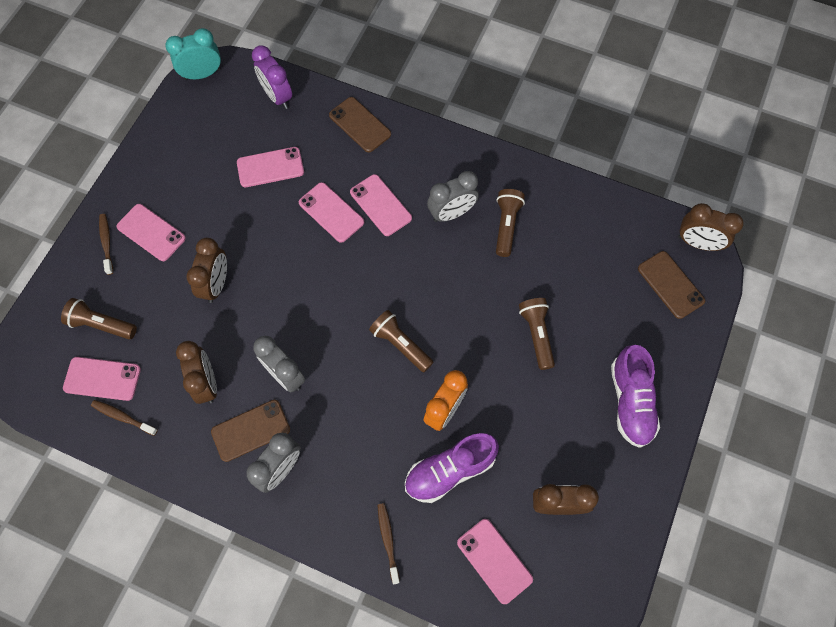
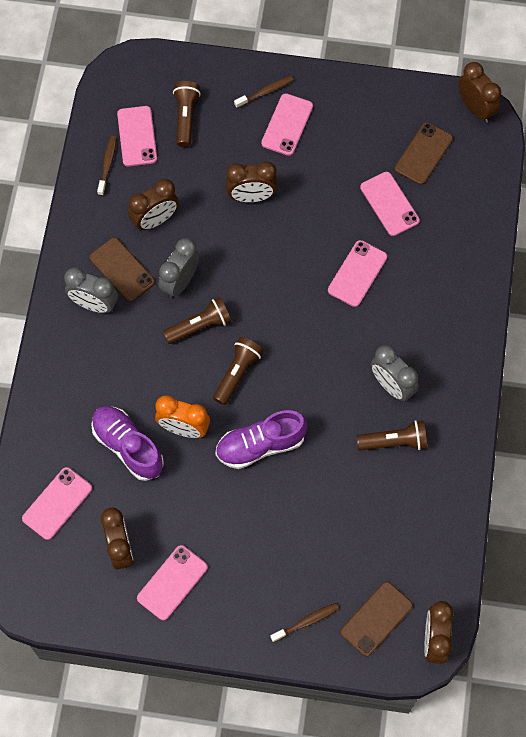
camera: 75 degrees right, 0 degrees up
turquoise clock [165,28,221,80] -> brown clock [458,62,501,123]
purple clock [252,45,292,109] -> none
brown phone [329,97,391,152] -> brown phone moved to [395,122,453,185]
pink phone [350,174,412,236] -> pink phone moved to [137,545,208,620]
brown toothbrush [378,503,400,584] -> brown toothbrush moved to [270,603,339,643]
brown flashlight [519,298,555,370] -> brown flashlight moved to [163,297,231,344]
purple shoe [611,345,660,448] -> purple shoe moved to [215,410,307,469]

